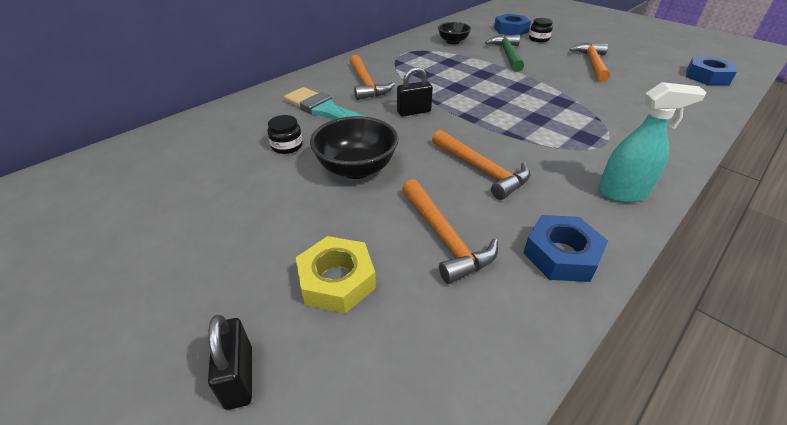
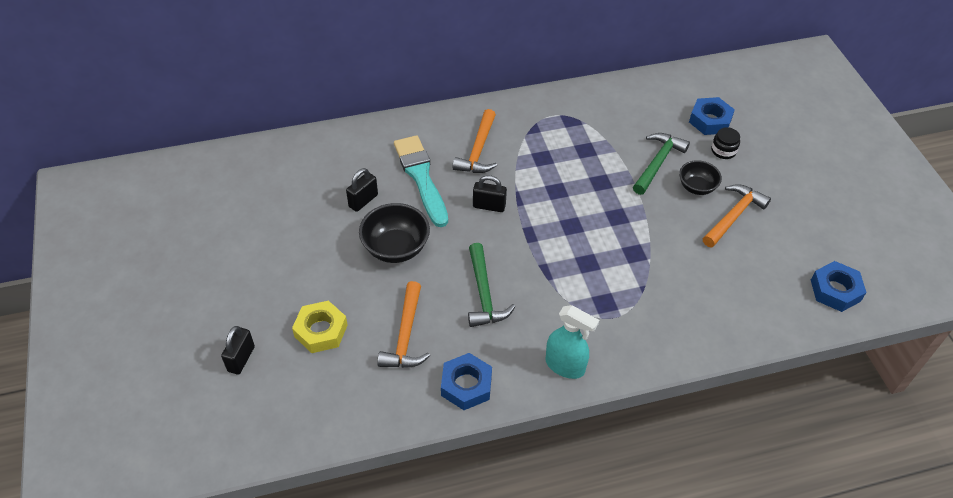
camera: 30 degrees right, 10 degrees up
black jar [267,115,303,154] -> black padlock [346,168,378,212]
orange hammer [432,130,530,200] -> green hammer [468,243,516,327]
black bowl [438,22,471,44] -> black bowl moved to [679,160,722,195]

